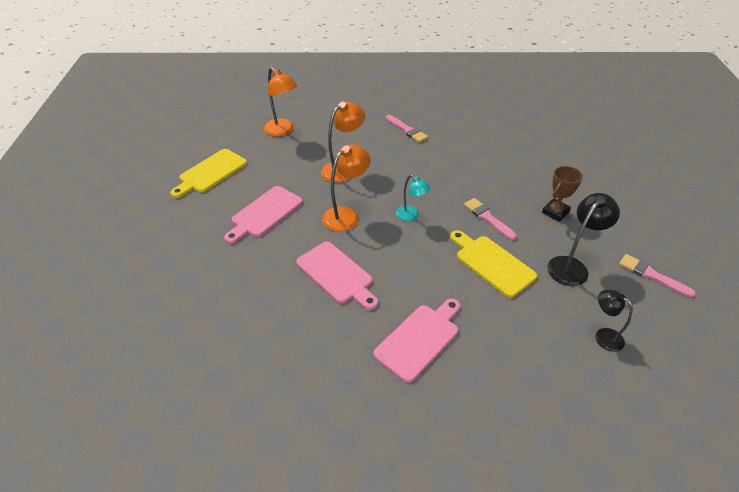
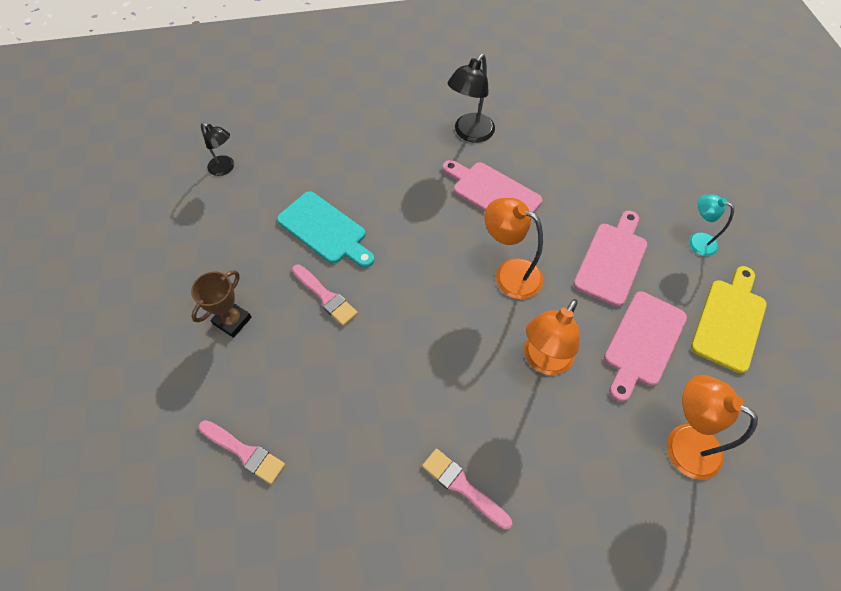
camera: 170 degrees right, 15 degrees up
orange lamp [322,144,371,232] -> orange lamp turned 90 degrees clockwise [484,198,543,299]
pink cutting board [373,299,461,383] -> pink cutting board moved to [604,291,687,402]
turquoise lamp [396,175,431,221] -> turquoise lamp moved to [689,195,734,257]
yellow cutting board [450,230,537,298] -> turquoise cutting board [277,191,374,268]
black lamp [547,193,620,286] -> black lamp moved to [448,54,495,143]
pink brush [619,254,696,298] -> pink brush moved to [199,420,285,484]

